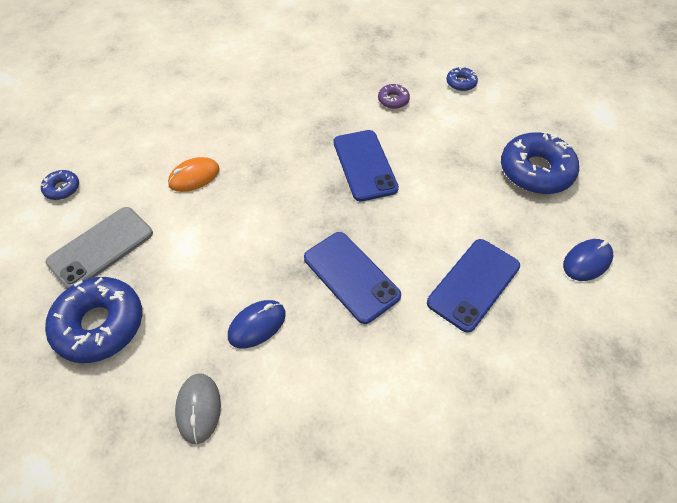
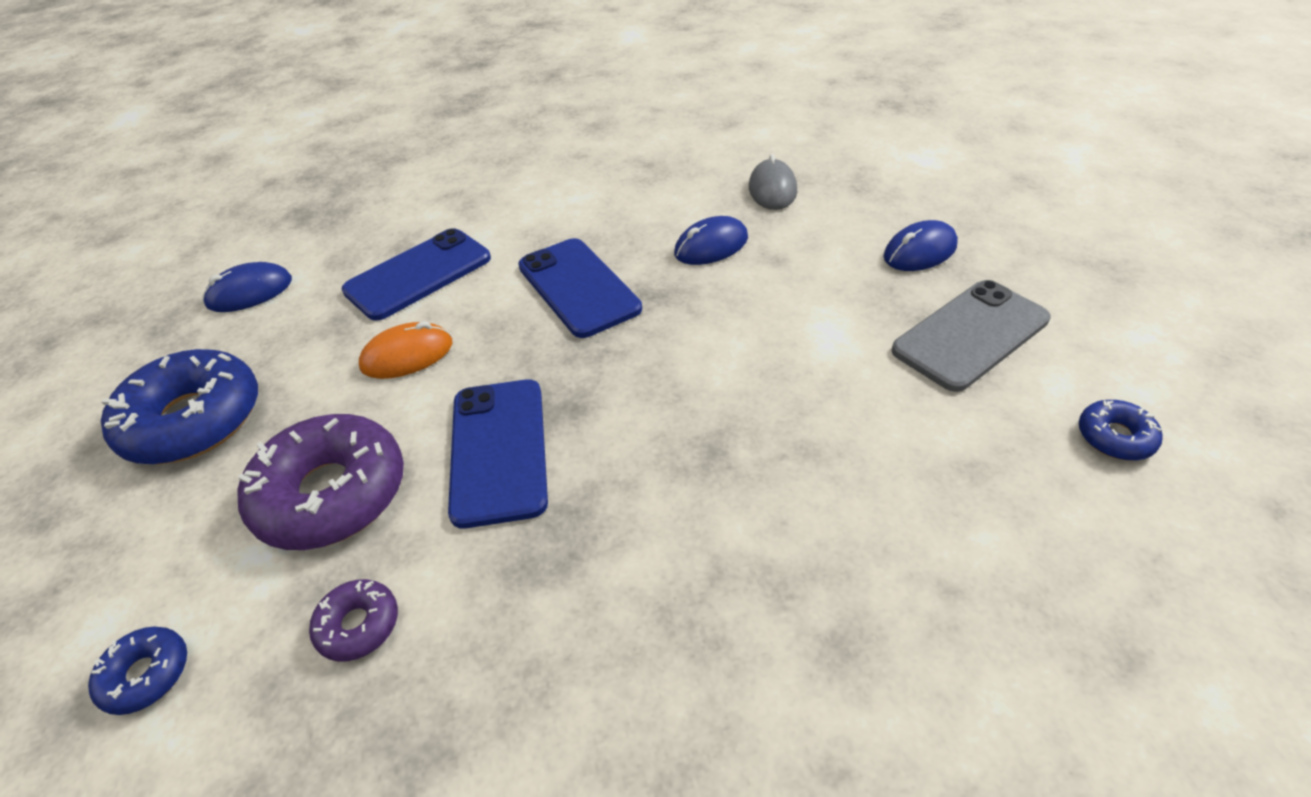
camera: 170 degrees left, 10 degrees down
blue donut [45,277,142,363] -> blue mouse [883,220,958,271]
orange mouse [168,157,220,192] -> orange mouse moved to [359,321,452,379]
none -> purple donut [237,414,404,550]

